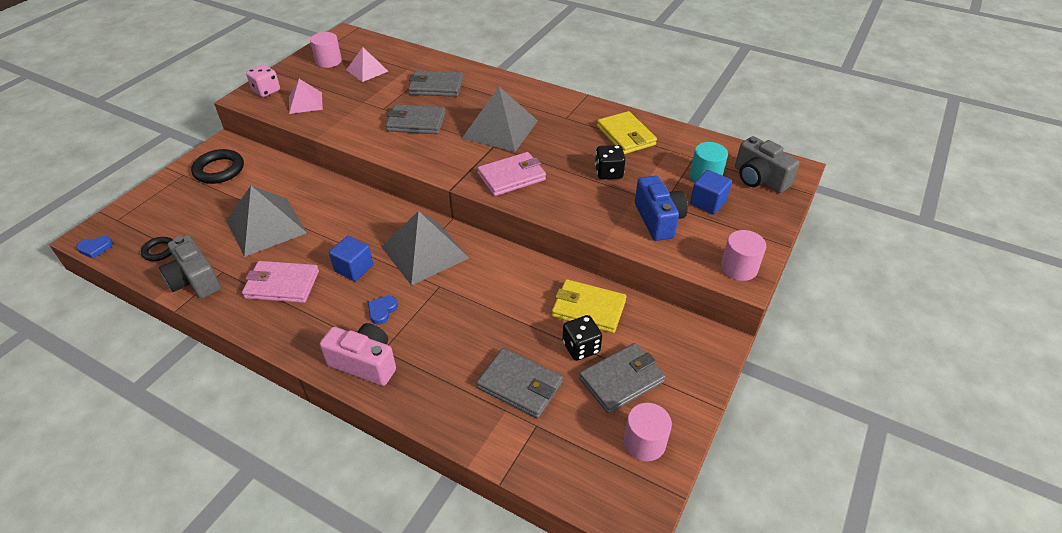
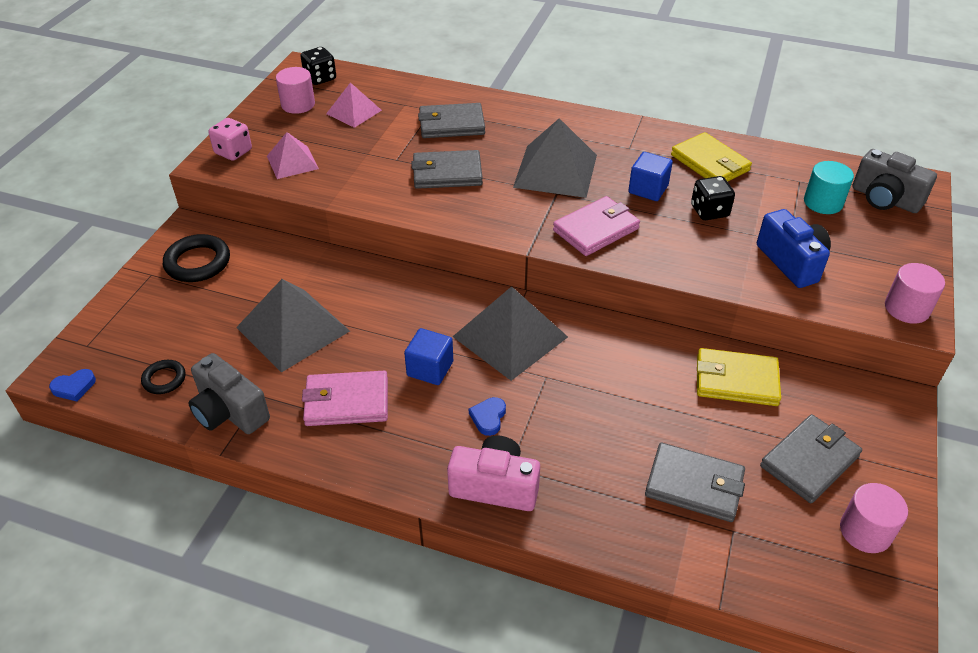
camera: 10 degrees left, 0 degrees up
black dice [562,315,602,361] -> black dice moved to [300,47,336,85]
blue cube [690,170,732,214] -> blue cube moved to [628,152,673,201]

